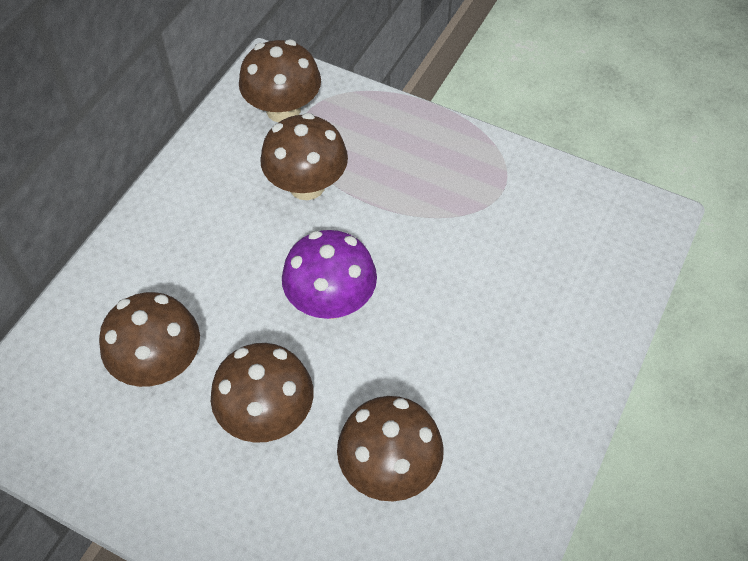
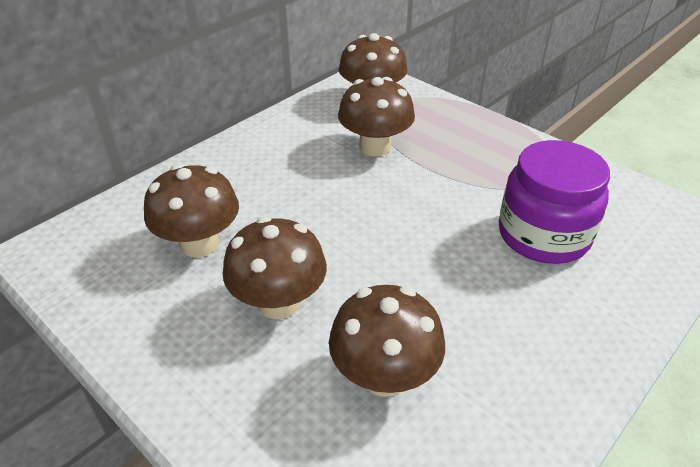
camera: 15 degrees right, 15 degrees down
purple mushroom [282,230,377,319] -> none
none -> purple jar [499,140,610,264]

